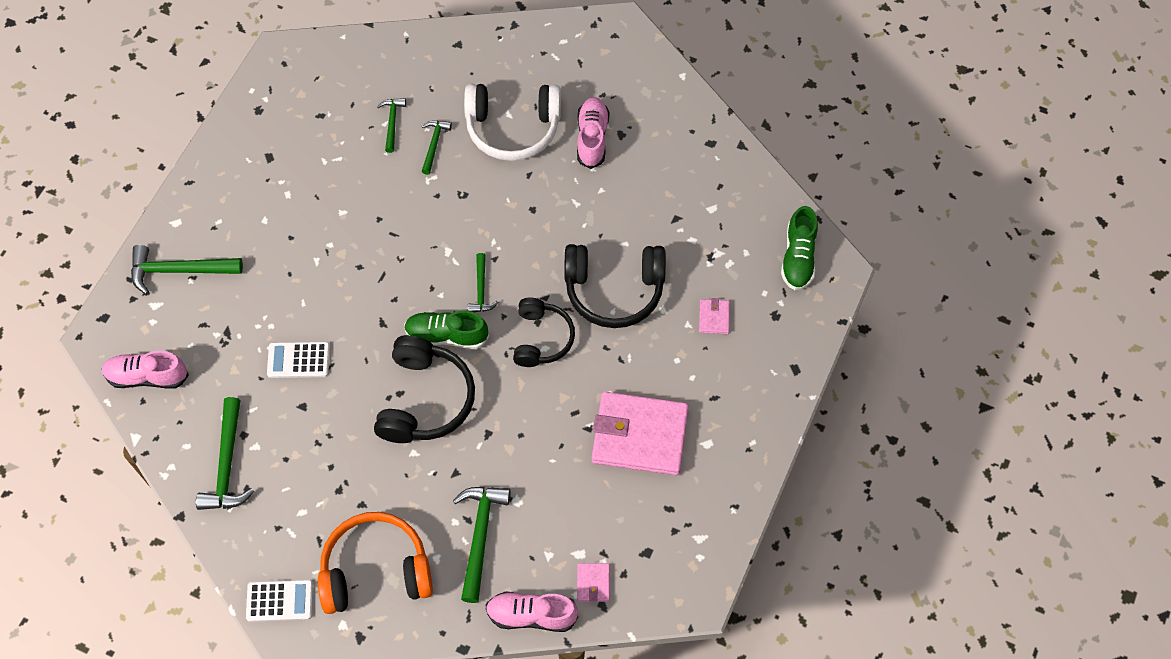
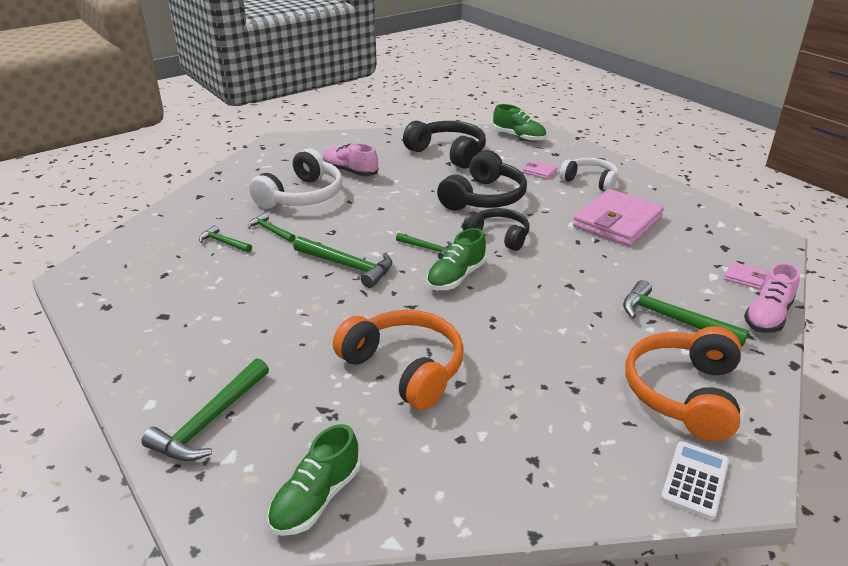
camera: 60 degrees left, 30 degrees down
pink shoe [102,351,189,389] -> green shoe [268,424,361,536]
green hammer [196,397,254,510] -> green hammer moved to [293,236,392,288]
white calculator [267,342,330,378] -> orange headphones [333,310,464,410]
black headphones [374,335,475,443] -> black headphones moved to [403,121,486,168]
none -> white headphones [560,158,618,191]

